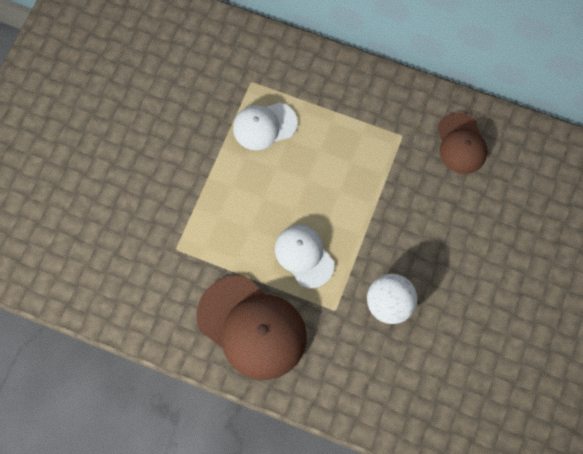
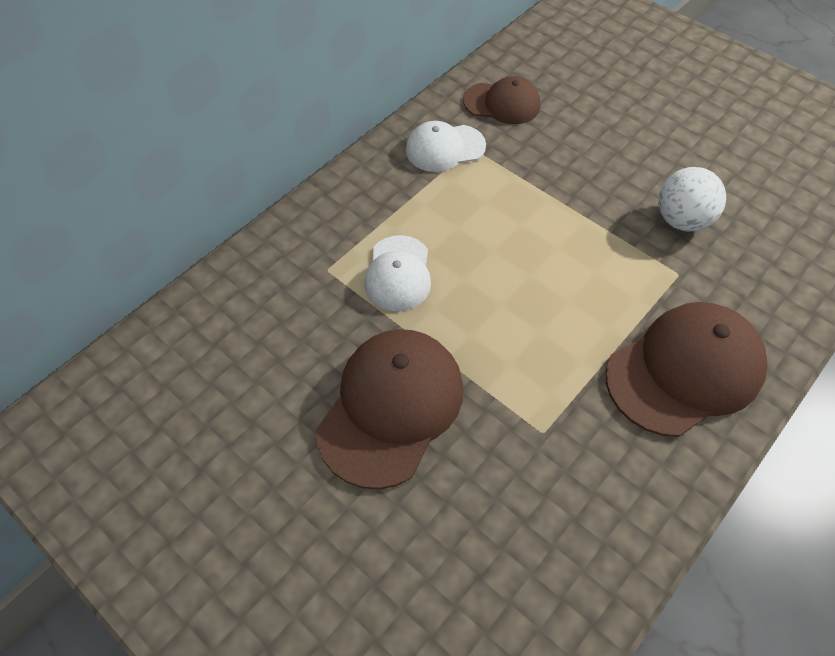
camera: 70 degrees left, 15 degrees down
white cap [275,225,334,288] -> white cap moved to [406,121,486,172]
none -> brown cap [316,329,464,489]

